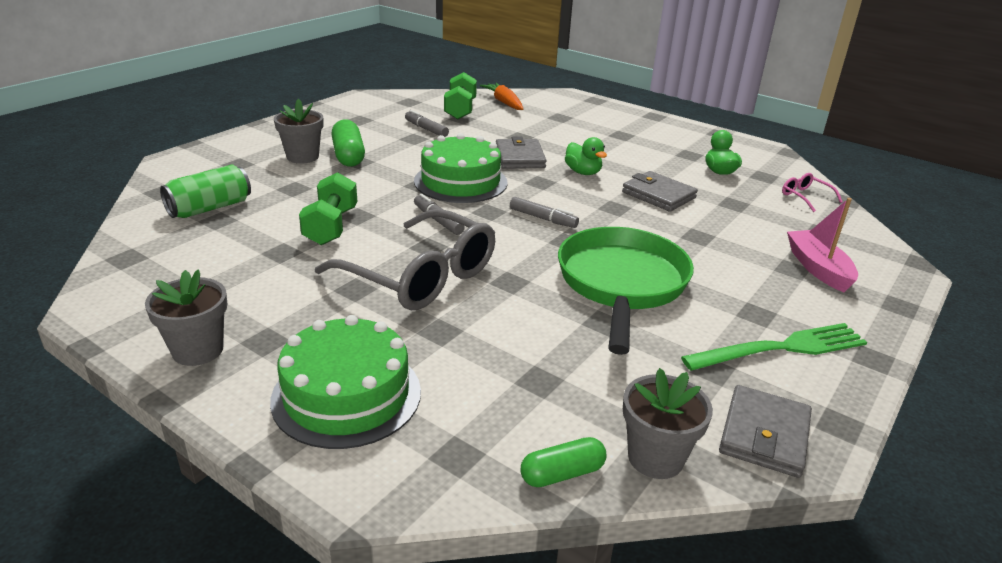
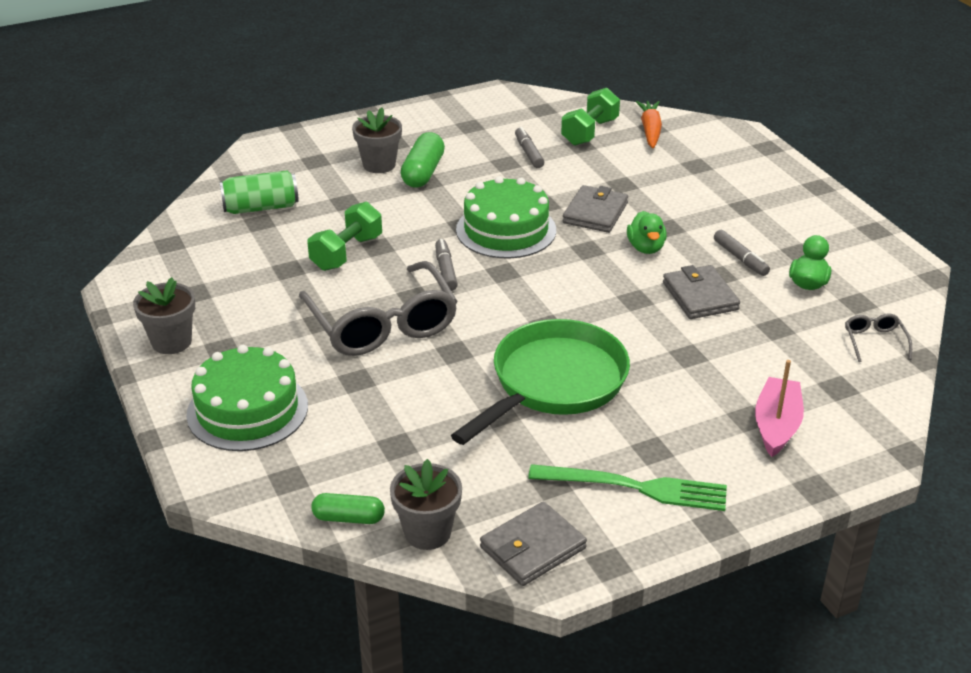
camera: 30 degrees right, 5 degrees up
grey marker [510,197,579,228] -> grey marker moved to [714,230,770,276]
pink glasses [782,173,843,212] -> grey glasses [845,313,912,362]

